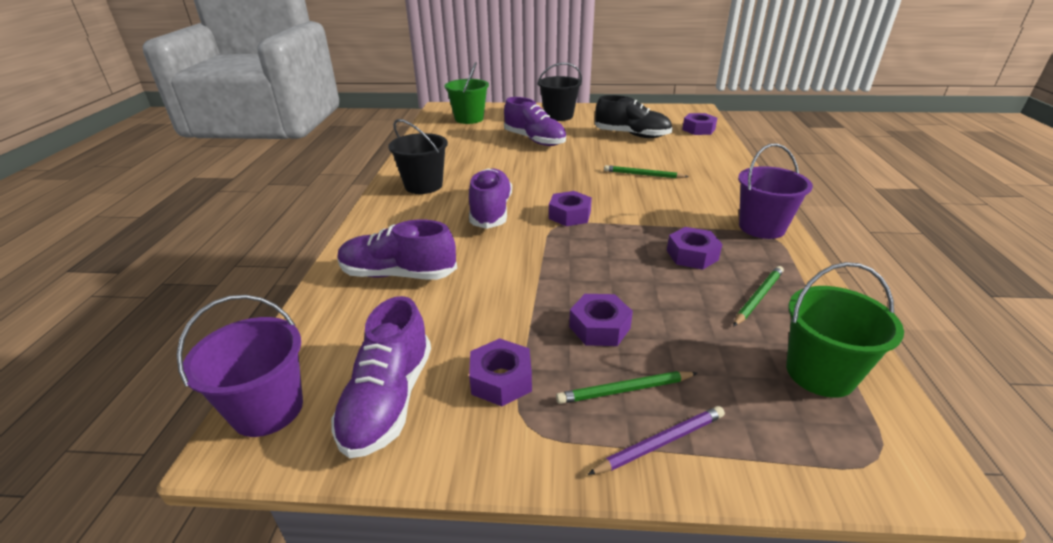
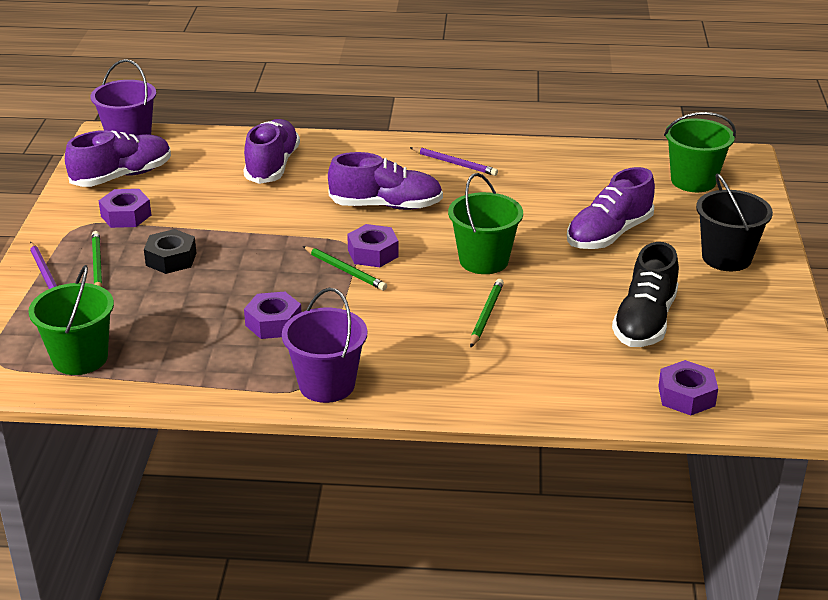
camera: 90 degrees right, 0 degrees up
purple shoe [331,296,431,458] -> purple shoe turned 135 degrees clockwise [65,130,171,187]
black bucket [388,119,448,194] -> purple pencil [410,147,498,176]
purple nut [569,294,633,346] -> black nut [144,229,196,274]
green pencil [733,266,784,327] -> green pencil moved to [303,246,387,291]
none -> green bucket [448,173,523,274]

